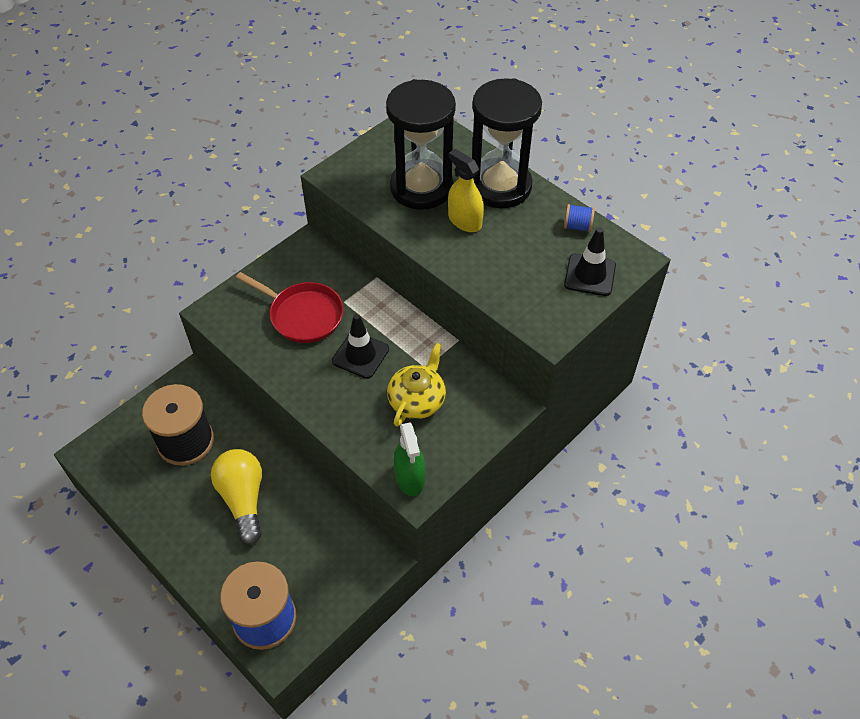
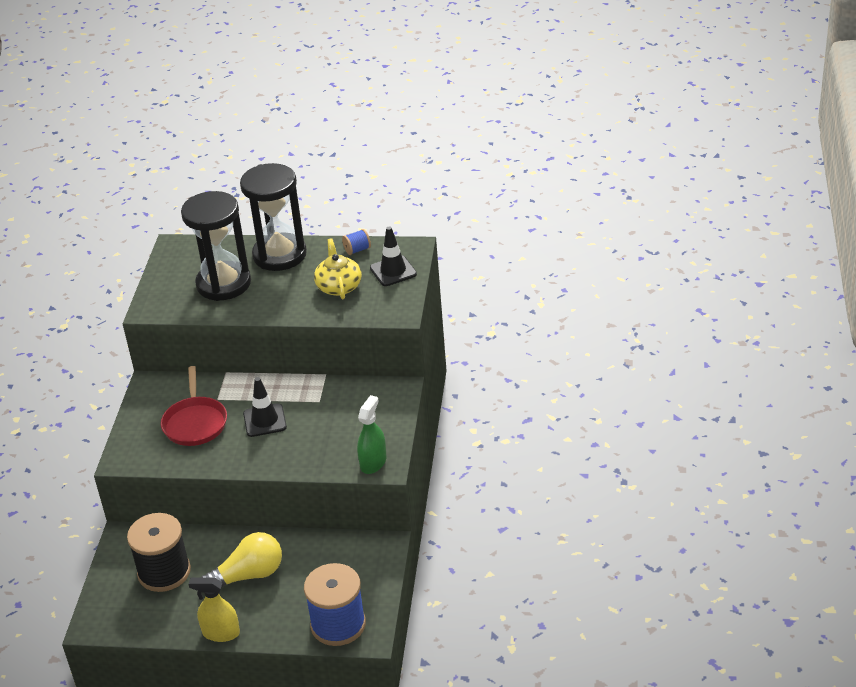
camera: 35 degrees left, 15 degrees down
yellow light bulb [211,449,262,545] -> yellow light bulb turned 120 degrees clockwise [202,532,282,588]
red pan [236,272,344,343] -> red pan turned 90 degrees clockwise [161,366,227,446]
yellow teapot [387,343,446,427] -> yellow teapot moved to [314,238,362,299]
green spray bottle [394,422,425,496] -> green spray bottle turned 105 degrees counterclockwise [357,395,386,474]
yellow spray bottle [448,149,484,232] -> yellow spray bottle moved to [188,577,240,642]

